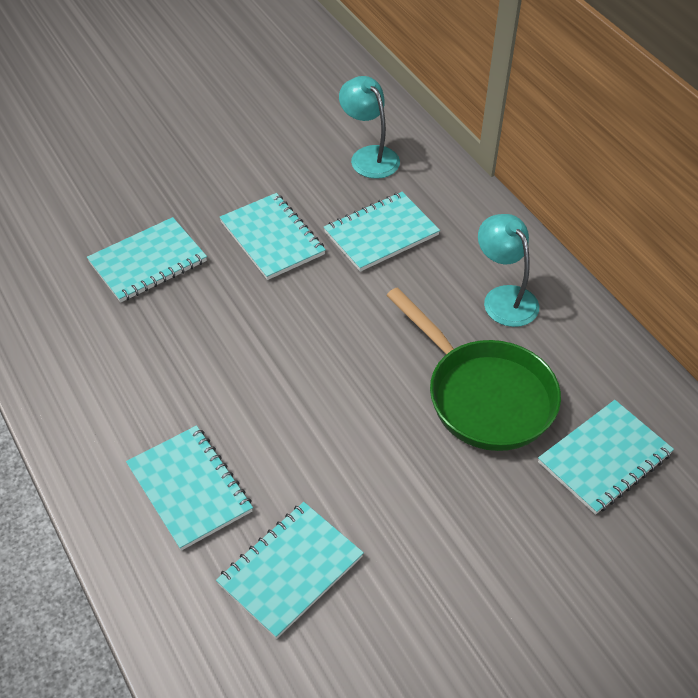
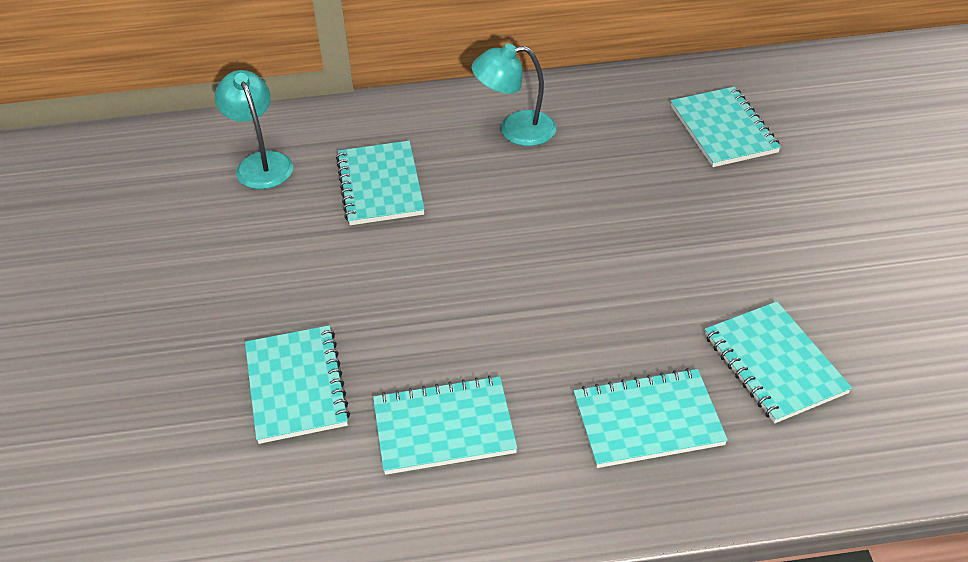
camera: 65 degrees left, 5 degrees down
turquoise notebook [219,193,326,280] -> turquoise notebook moved to [373,375,518,475]
turquoise lamp [339,76,400,179] -> turquoise lamp turned 75 degrees clockwise [215,70,293,189]
green pan [386,287,561,451] -> none

